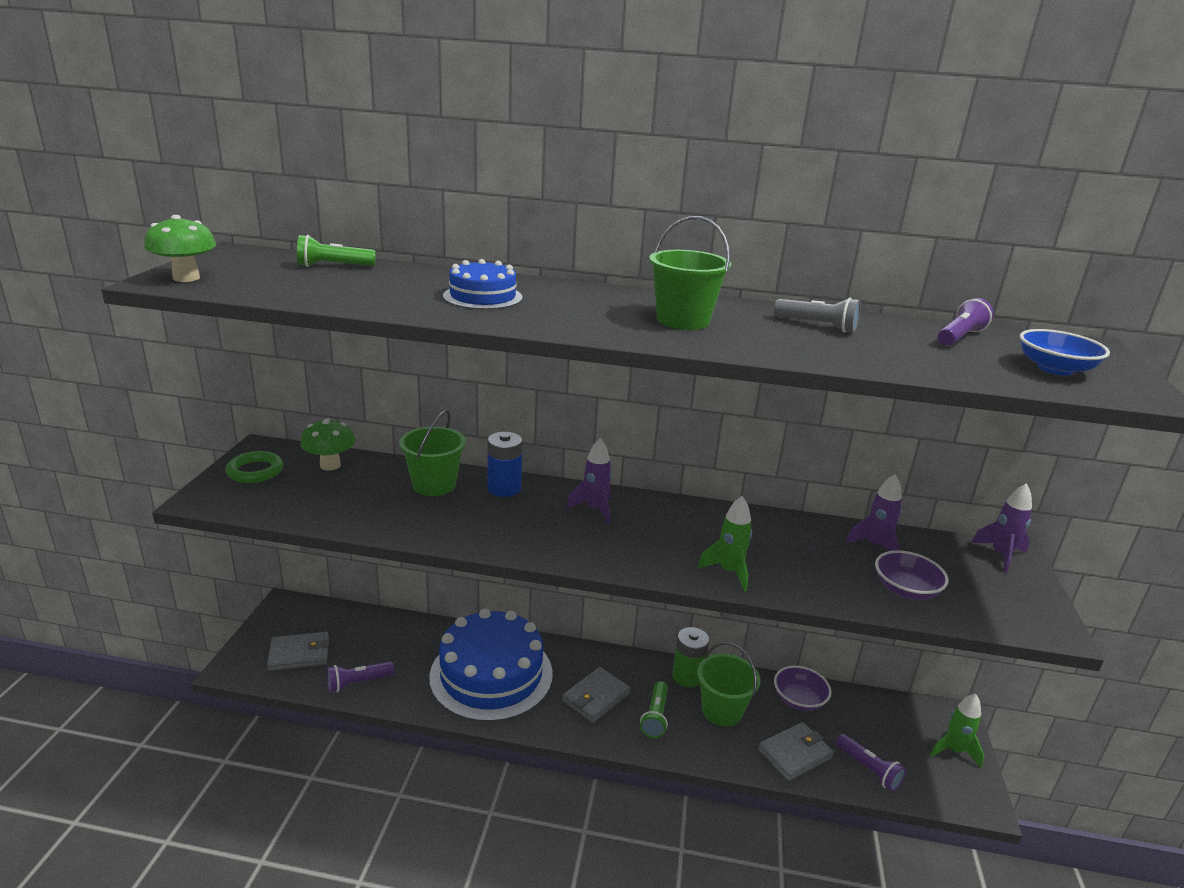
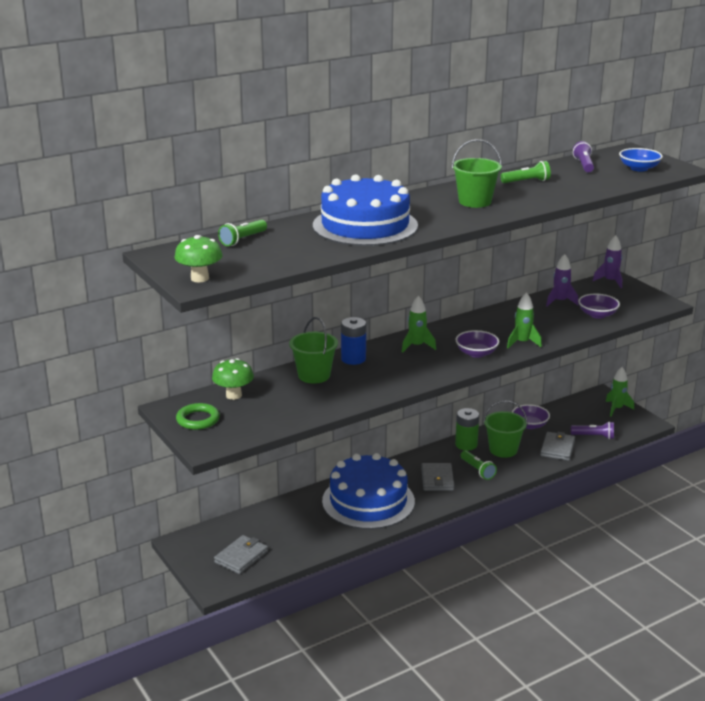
camera: 40 degrees left, 0 degrees up
purple flashlight [327,662,394,693] -> none
blue cake [443,259,522,310] -> blue cake [313,174,418,246], size x1.99
purple rocket [567,438,612,524] -> green rocket [402,295,436,353]
grey flashlight [774,298,860,333] -> green flashlight [500,161,551,183]
none -> purple bowl [456,330,499,358]

